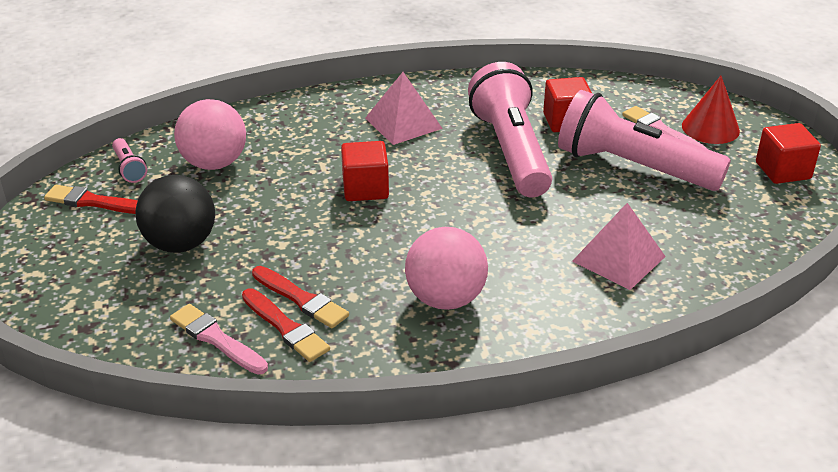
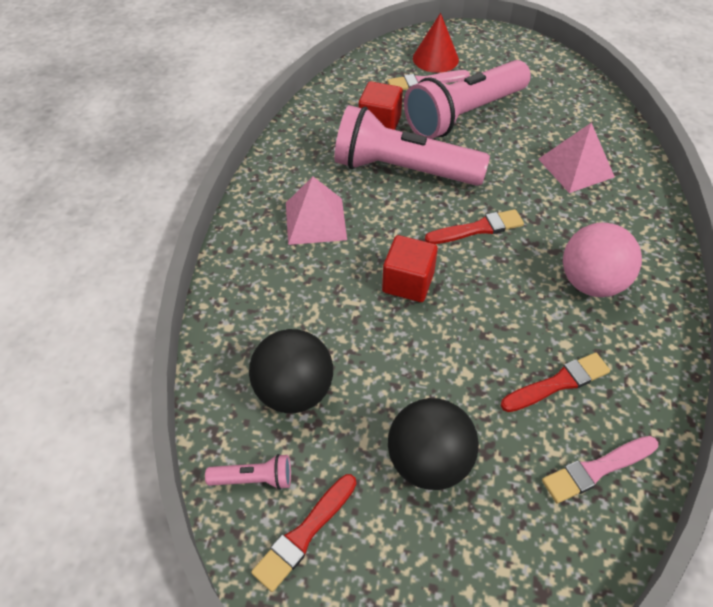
camera: 65 degrees left, 15 degrees up
pink ball [174,99,246,170] -> black ball [249,329,333,413]
red brush [242,288,330,362] -> red brush moved to [425,209,524,244]
red cube [756,123,821,184] -> none

